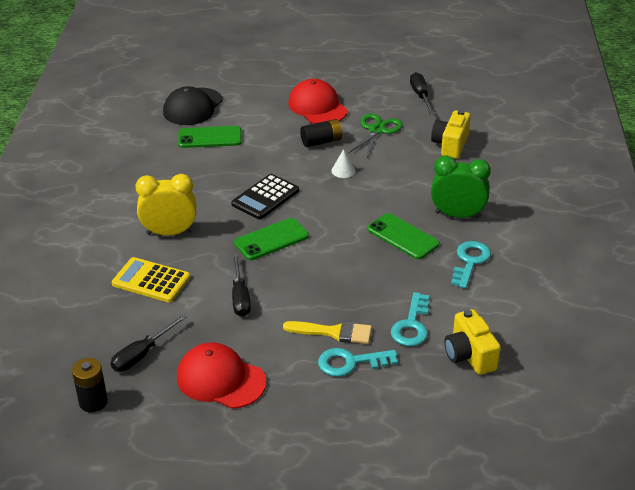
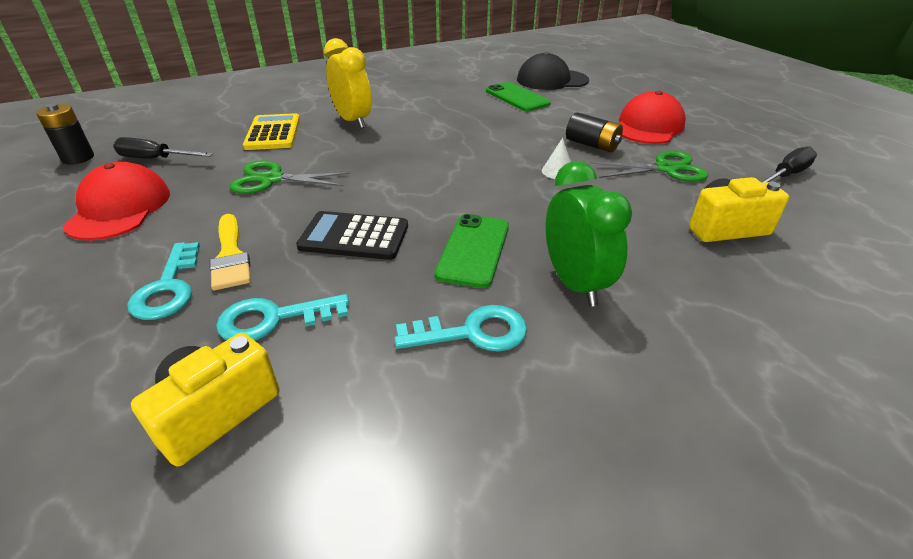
camera: 60 degrees right, 0 degrees up
black calculator [231,174,299,219] -> black calculator moved to [296,211,408,260]
black screwdriver [232,253,251,317] -> green scissors [230,161,350,194]
green phone [234,218,309,260] -> none
turquoise key [318,348,398,377] -> turquoise key turned 150 degrees counterclockwise [127,242,200,320]

